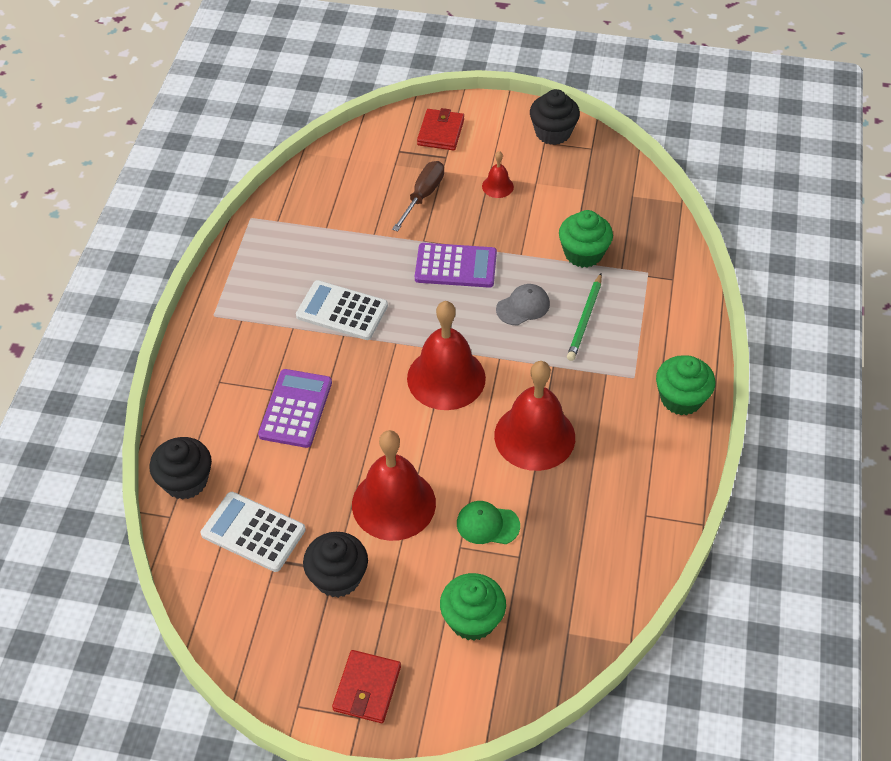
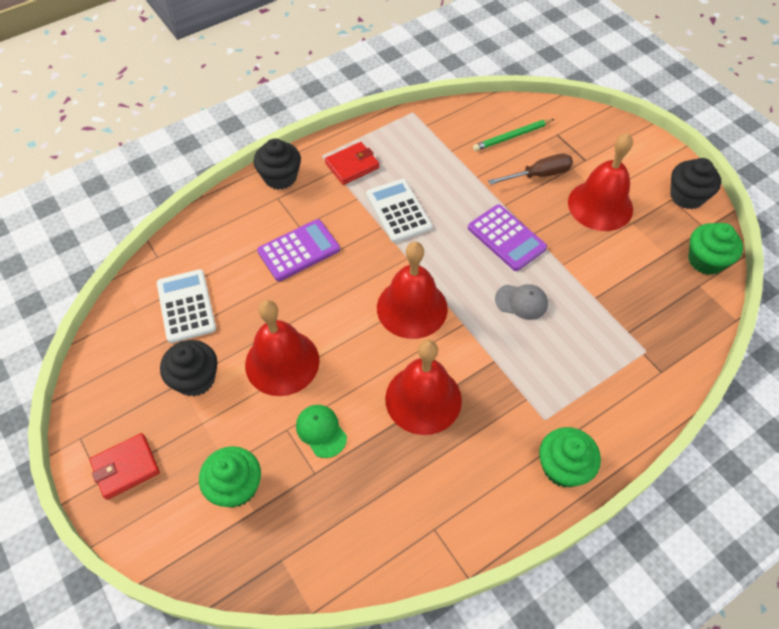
camera: 45 degrees right, 5 degrees up
black cupcake [149,437,212,500] -> black cupcake moved to [254,139,301,190]
red wallet [417,108,464,151] -> red wallet moved to [325,142,379,185]
red bell [482,151,514,198] -> red bell [568,133,633,231], size x2.21
green cupcake [559,210,613,268] -> green cupcake moved to [688,223,743,275]
green pencil [567,273,602,361] -> green pencil moved to [473,119,554,151]

